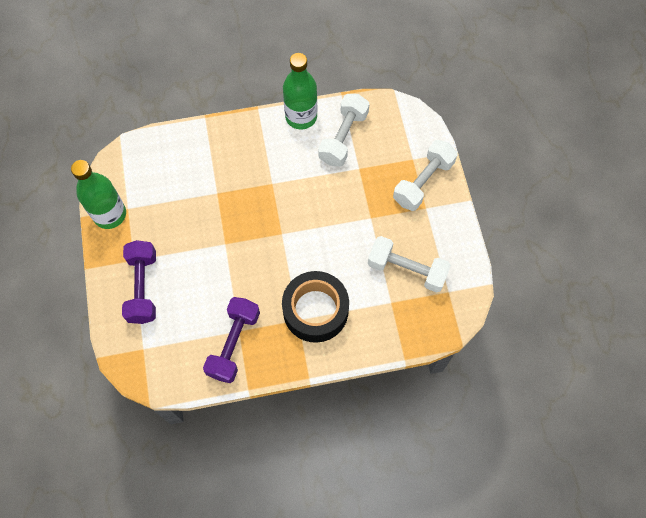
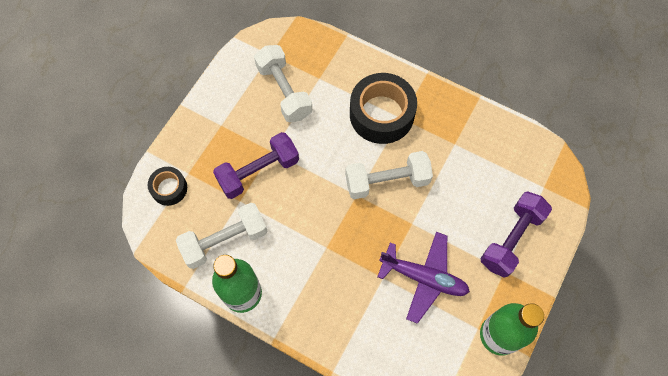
camera: 140 degrees left, 0 degrees up
purple dumbbell [203,297,260,383] -> purple dumbbell moved to [213,132,299,199]
white dumbbell [393,140,458,211] -> white dumbbell moved to [345,151,433,199]
none -> black tape [147,167,187,206]
none -> purple plane [377,232,470,324]

